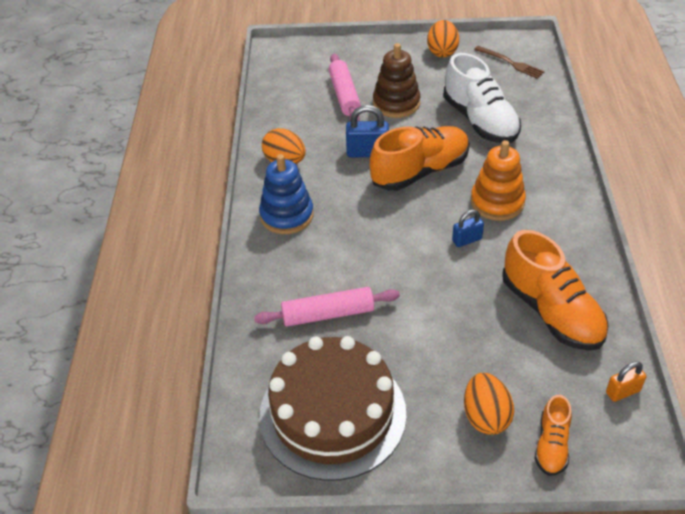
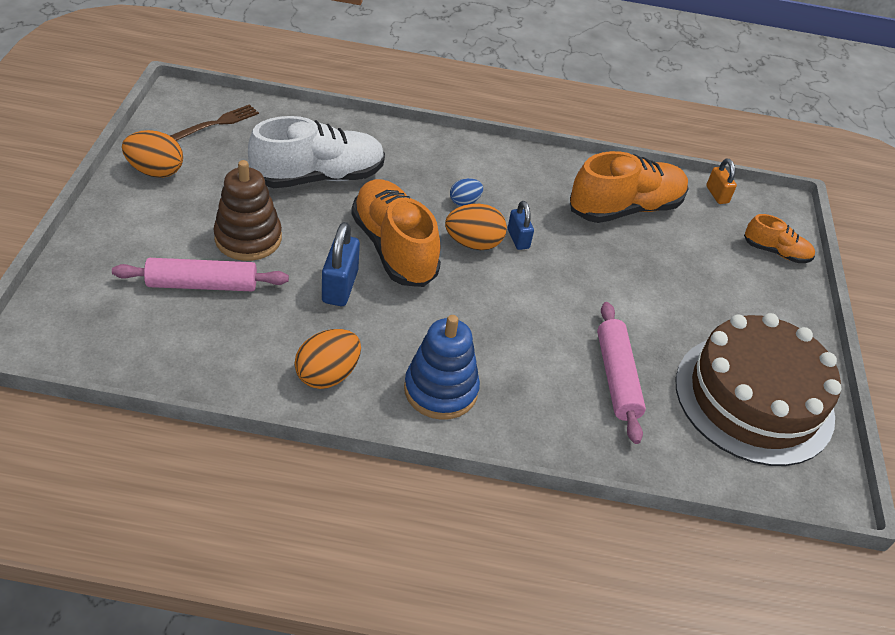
camera: 90 degrees left, 0 degrees up
orange egg [464,373,514,435] -> orange egg moved to [445,204,507,250]
orange stacking toy [471,140,526,221] -> blue egg [450,178,483,206]

